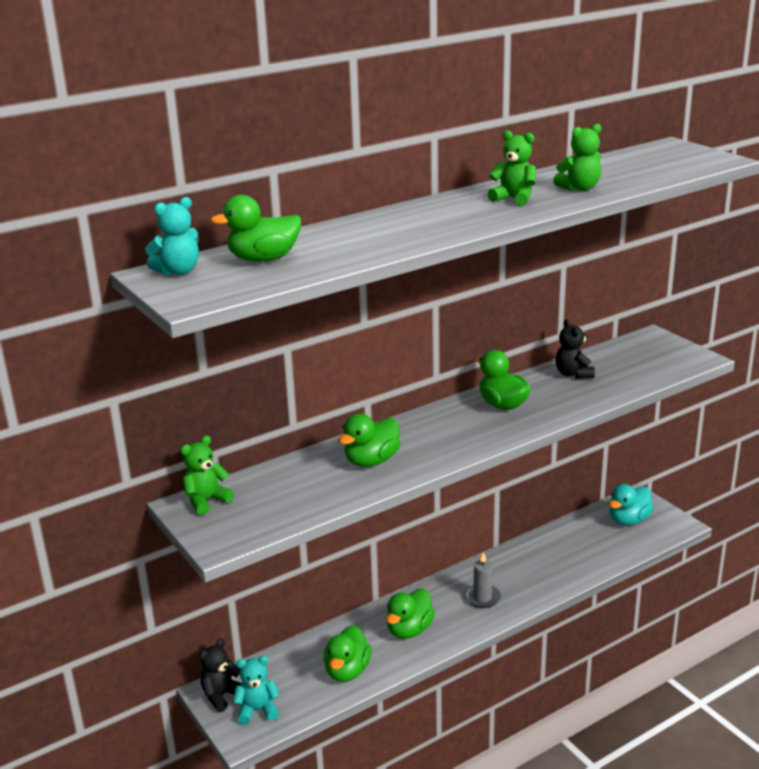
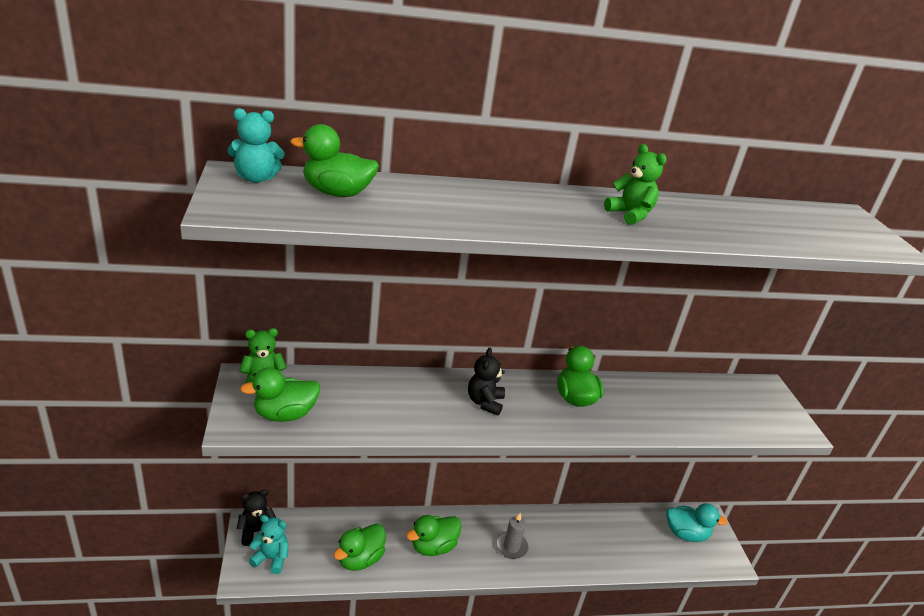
camera: 20 degrees right, 5 degrees up
green duck [338,414,400,467] -> green duck moved to [240,367,320,422]
green teddy bear [553,124,601,191] -> none
black teddy bear [555,319,595,379] -> black teddy bear moved to [468,347,505,416]
turquoise duck [609,484,653,525] -> turquoise duck turned 150 degrees counterclockwise [666,503,727,542]

